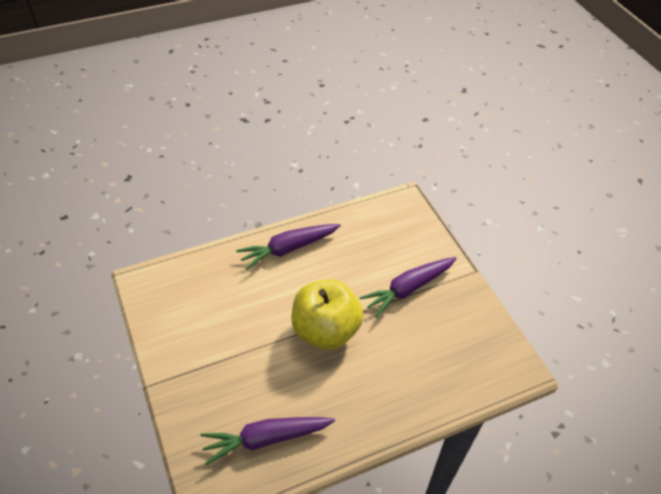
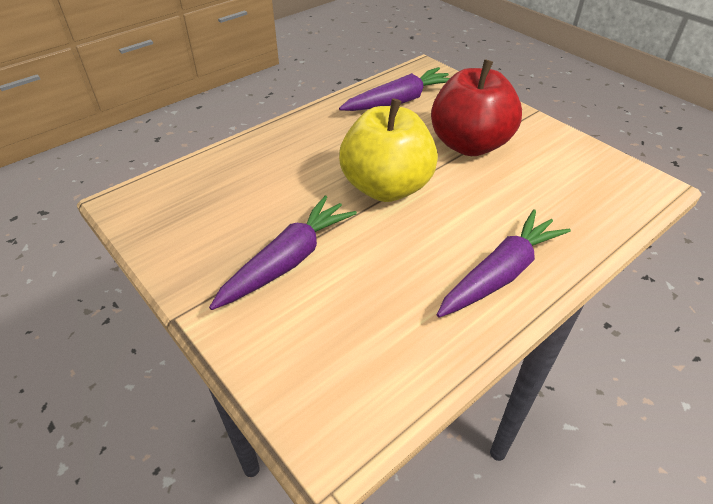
camera: 165 degrees right, 5 degrees down
none -> red apple [431,59,522,156]

